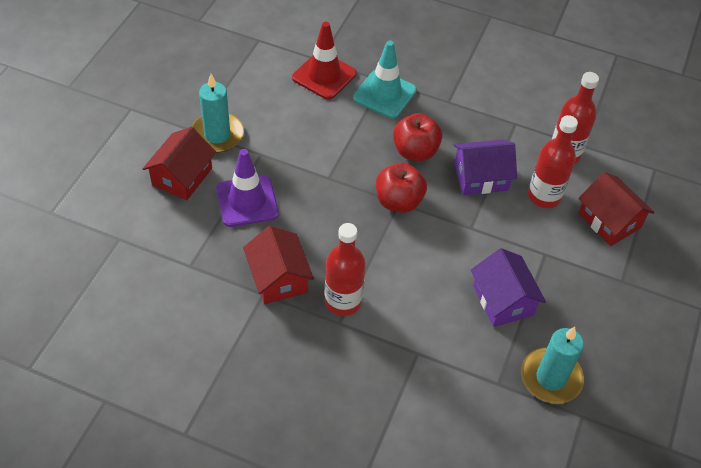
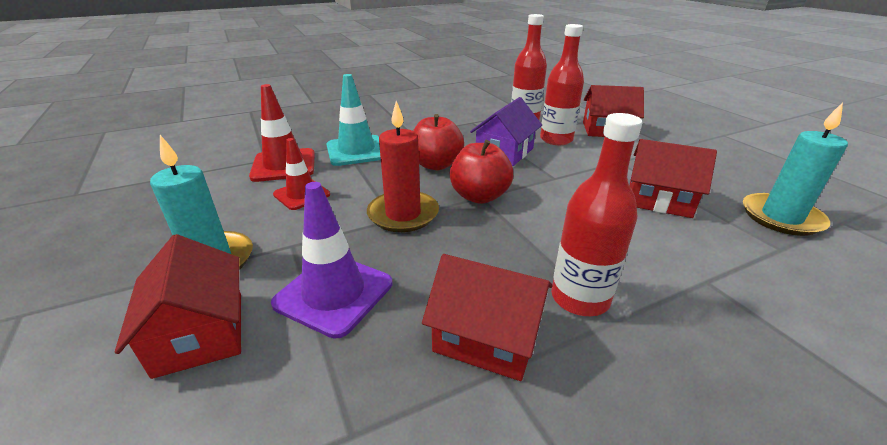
camera: 45 degrees left, 20 degrees down
purple house [471,248,546,327] -> red house [630,139,717,218]
none -> red traffic cone [273,138,330,210]
none -> red candle [367,101,439,232]

